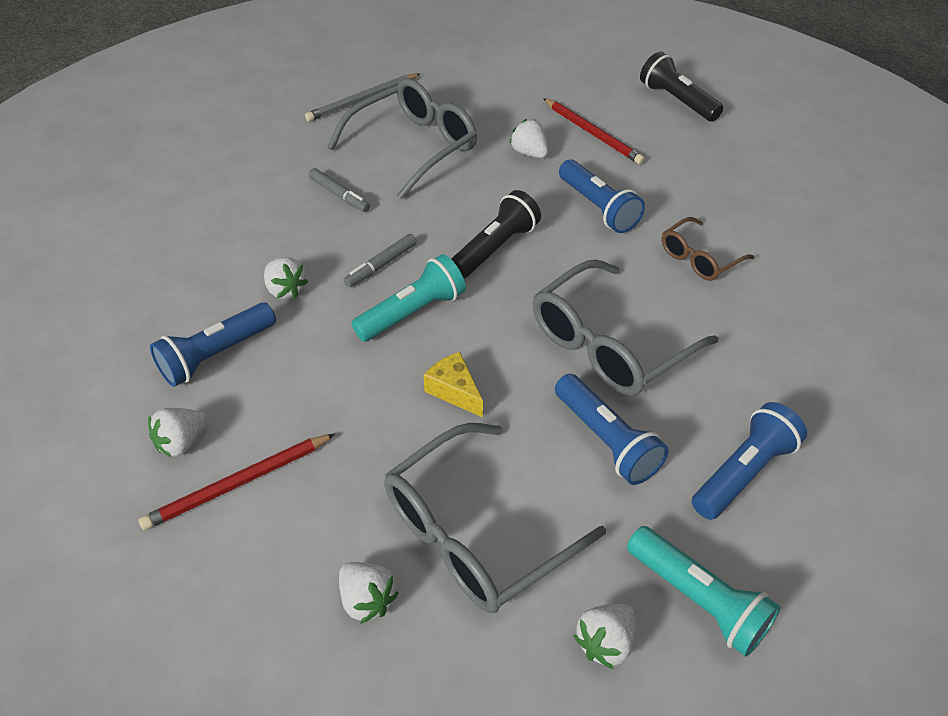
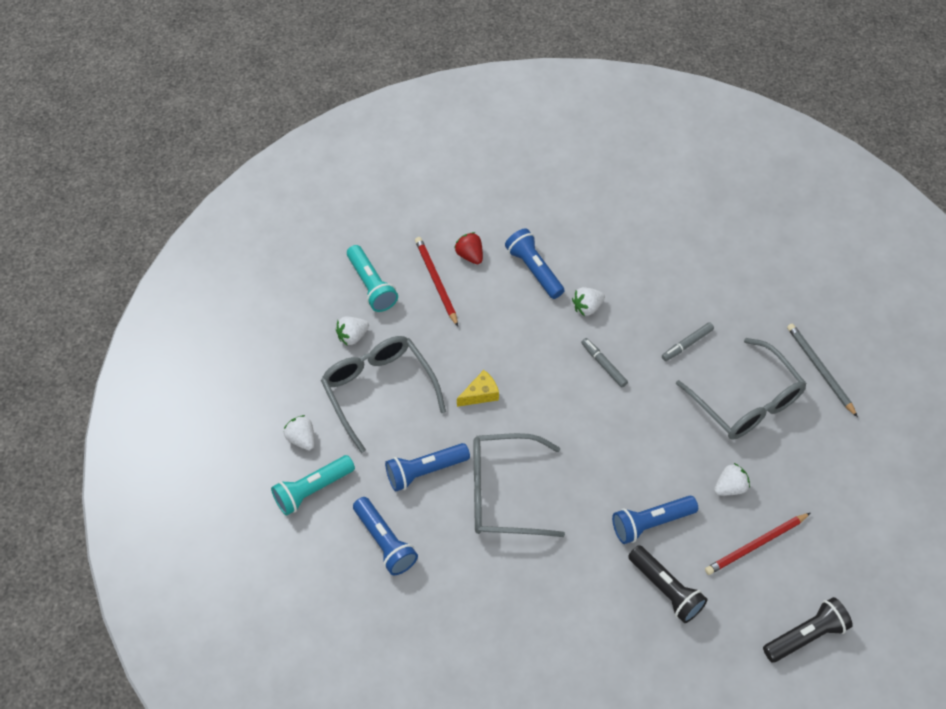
camera: 100 degrees right, 10 degrees up
white strawberry [148,408,208,458] -> red strawberry [454,232,483,264]
turquoise flashlight [351,254,466,342] -> turquoise flashlight moved to [347,245,398,312]
black flashlight [451,190,541,278] -> black flashlight moved to [628,545,707,623]
grey glasses [533,260,718,396] -> grey glasses turned 60 degrees counterclockwise [473,433,565,537]
brown glasses [662,217,754,281] -> none

